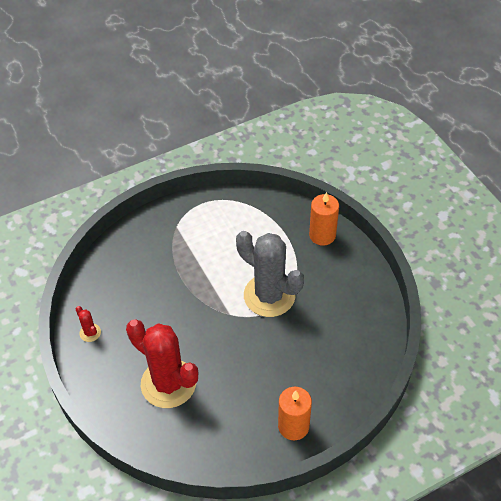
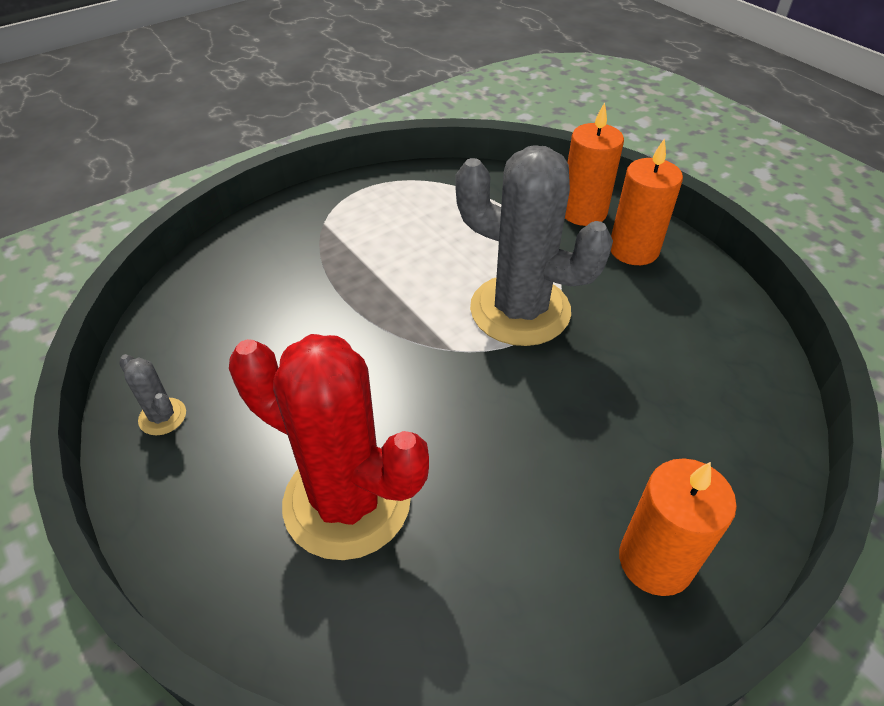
camera: 10 degrees left, 5 degrees down
red cactus [76,306,101,342] -> grey cactus [119,354,186,435]
none -> orange candle [611,138,683,265]

